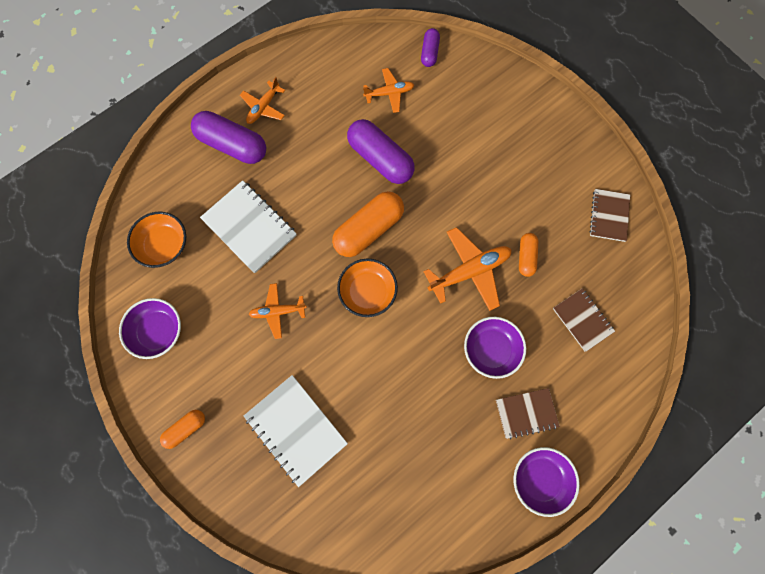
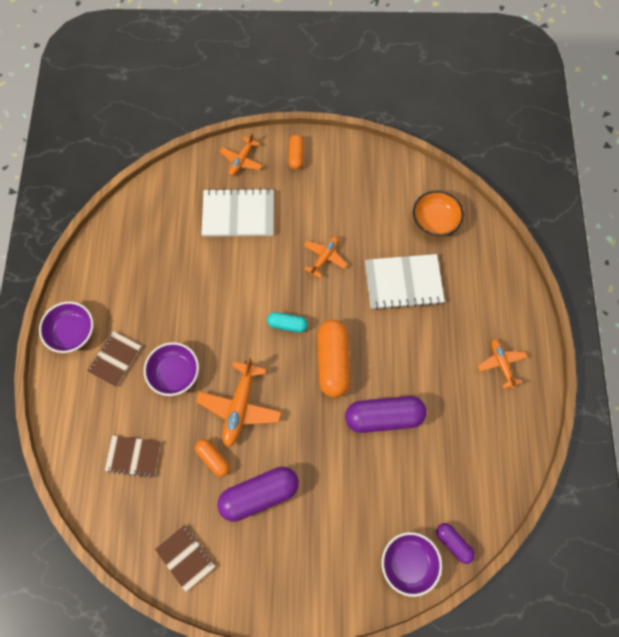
camera: 130 degrees right, 5 degrees down
purple bowl [119,298,181,359] -> purple bowl moved to [382,532,442,597]
purple capsule [191,111,266,164] -> purple capsule moved to [217,467,299,522]
orange bowl [337,259,398,317] -> turquoise capsule [267,312,308,333]
orange plane [363,68,414,113] -> orange plane moved to [220,133,263,176]

